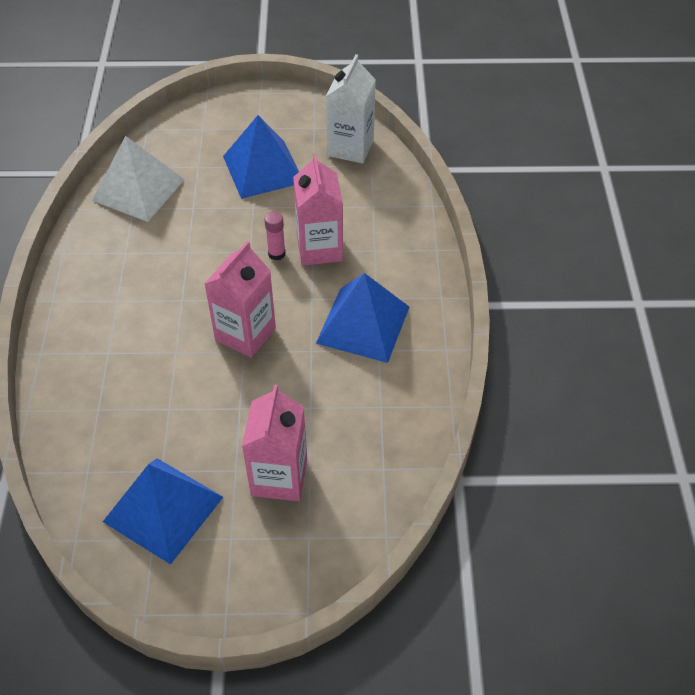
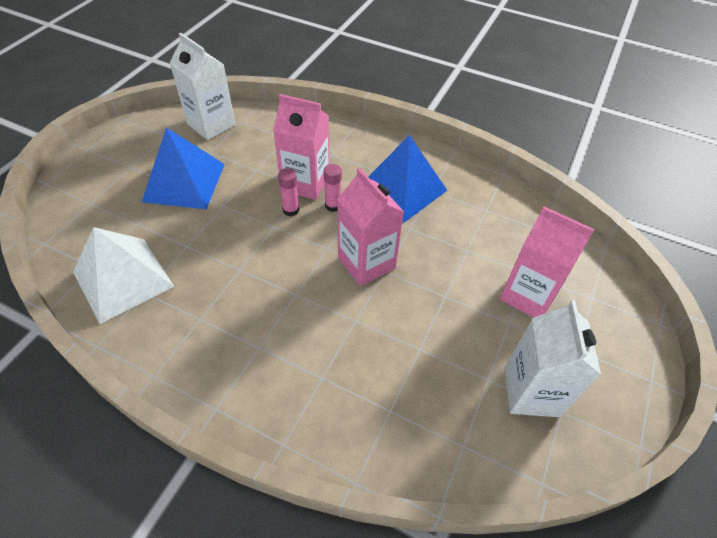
camera: 65 degrees left, 0 degrees up
blue pyramid [103,458,223,565] -> white carton [505,300,601,417]
none -> pink glue stick [324,164,342,212]

